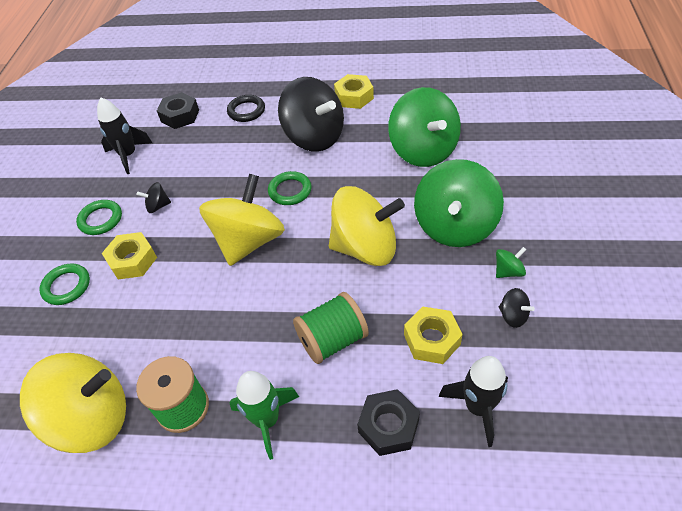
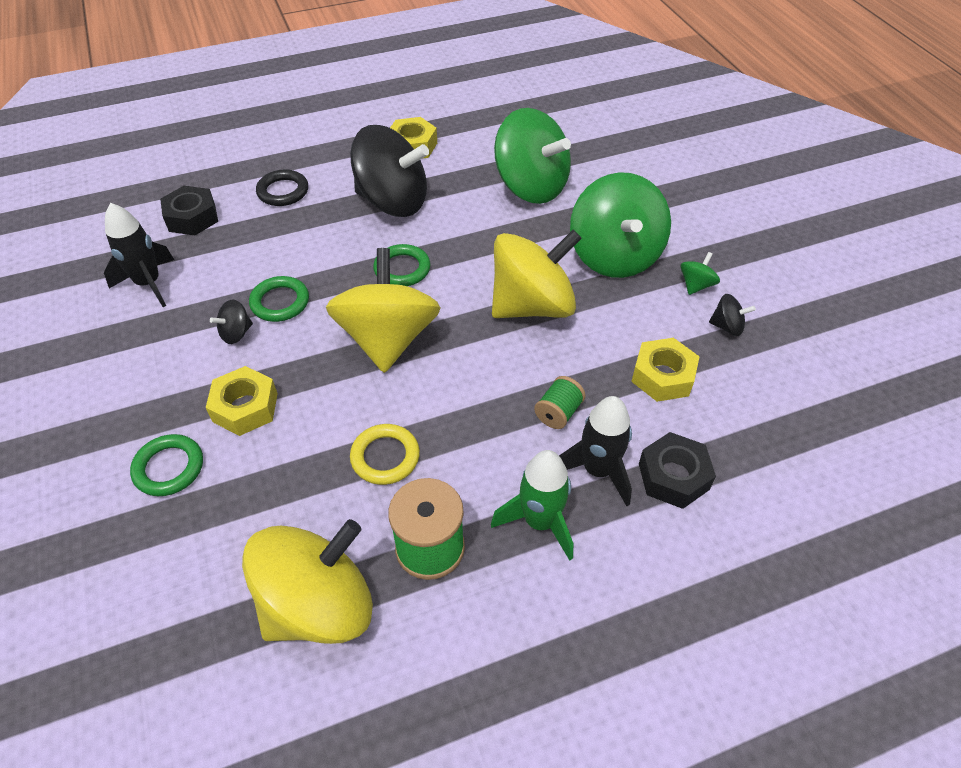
camera: 30 degrees left, 0 degrees up
green ring [76,200,122,235] -> green ring moved to [249,276,309,322]
green spool [293,292,369,364] -> green spool [534,376,586,429], size x0.58
black rocket [439,356,508,447] -> black rocket moved to [559,396,632,506]
none -> yellow ring [350,424,420,485]

